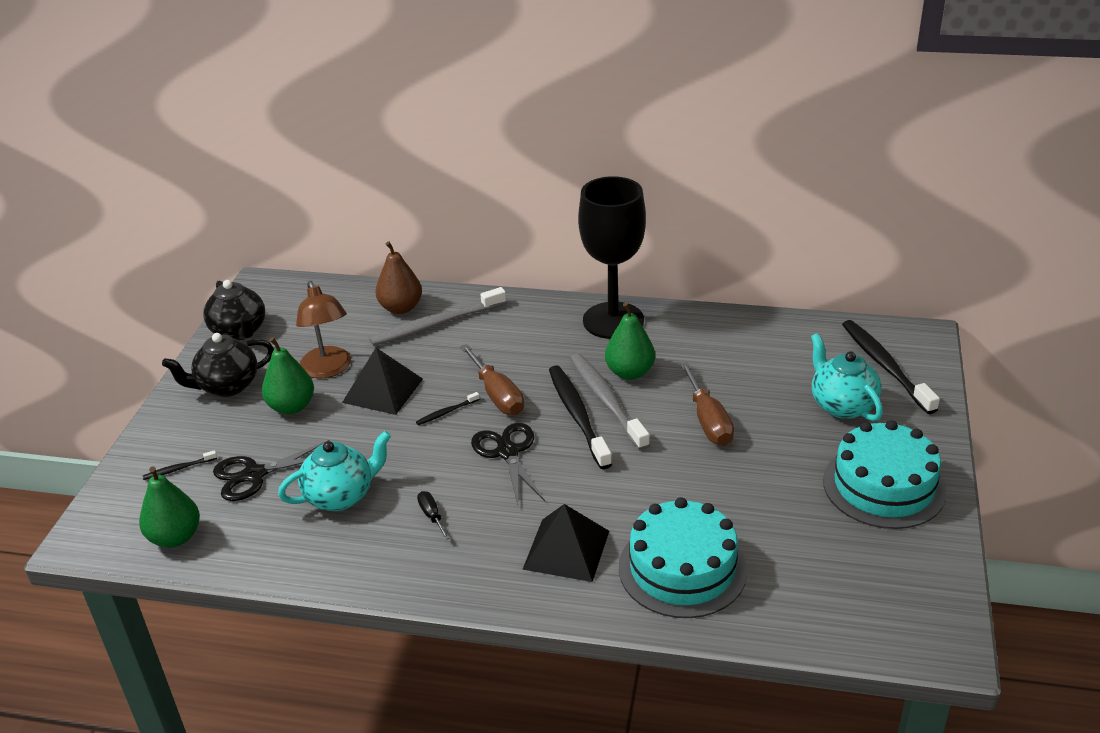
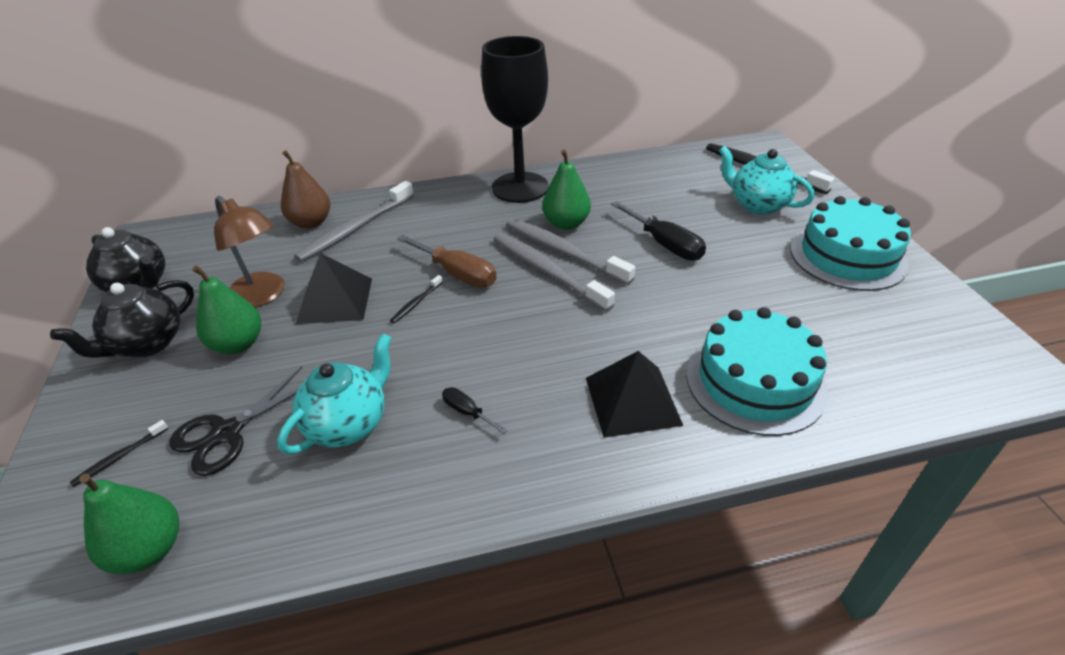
camera: 25 degrees left, 5 degrees up
black scissors [471,423,545,505] -> none
black toothbrush [549,365,612,469] -> grey toothbrush [494,233,615,312]
brown screwdriver [680,362,734,446] -> black screwdriver [611,201,706,261]

